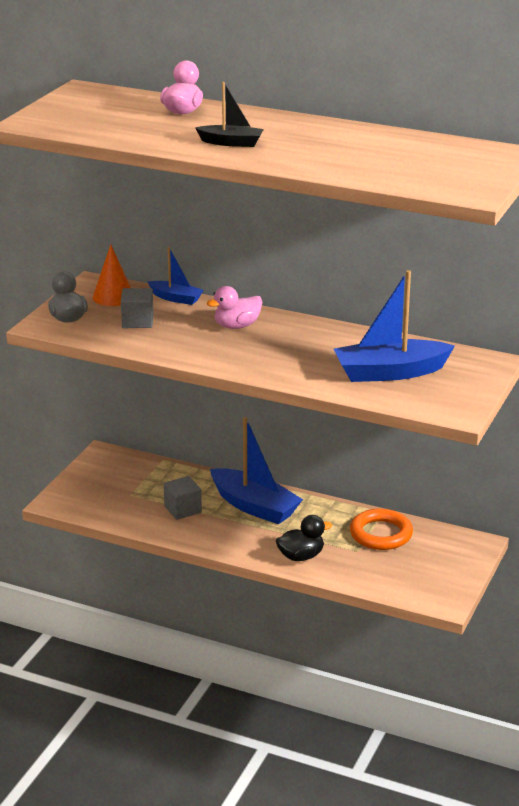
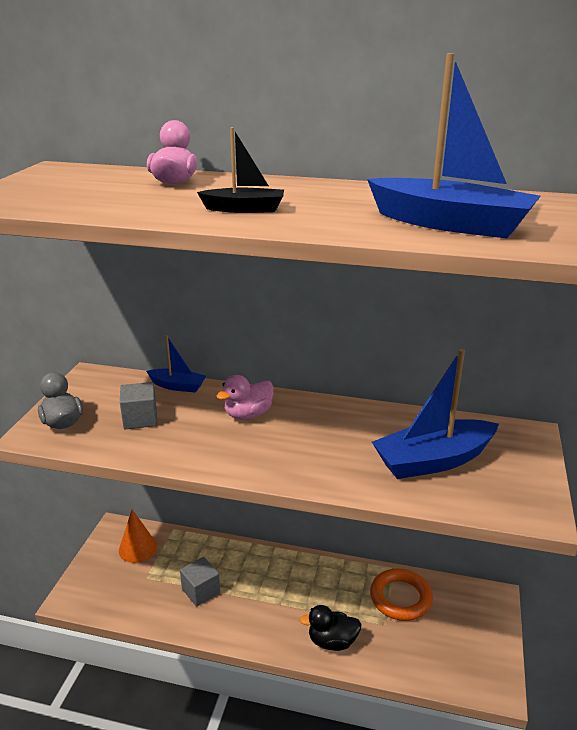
camera: 10 degrees left, 0 degrees up
orange cone [93,244,131,306] -> orange cone moved to [119,509,157,563]
blue boat [210,417,303,525] -> blue boat moved to [367,53,541,239]
black duck [276,515,332,561] -> black duck turned 150 degrees counterclockwise [299,605,362,651]

